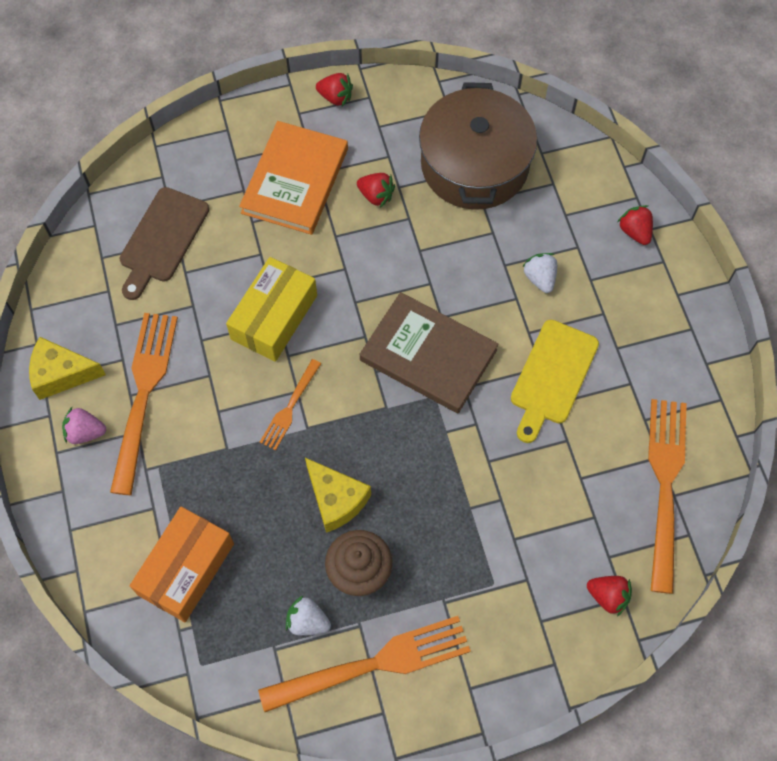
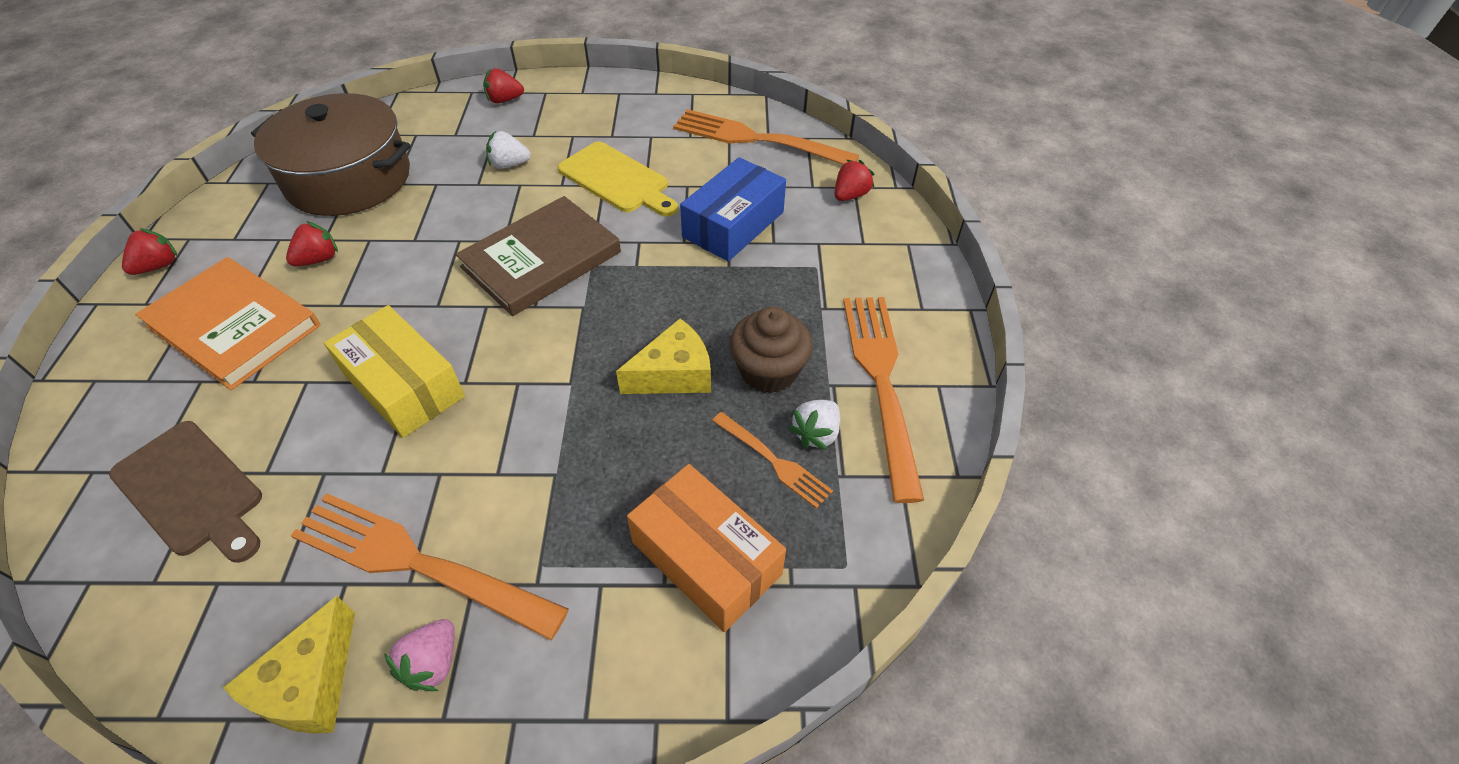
camera: 75 degrees left, 15 degrees down
orange fork [260,359,321,450] -> orange fork moved to [712,412,833,509]
none -> blue box [680,157,786,261]

